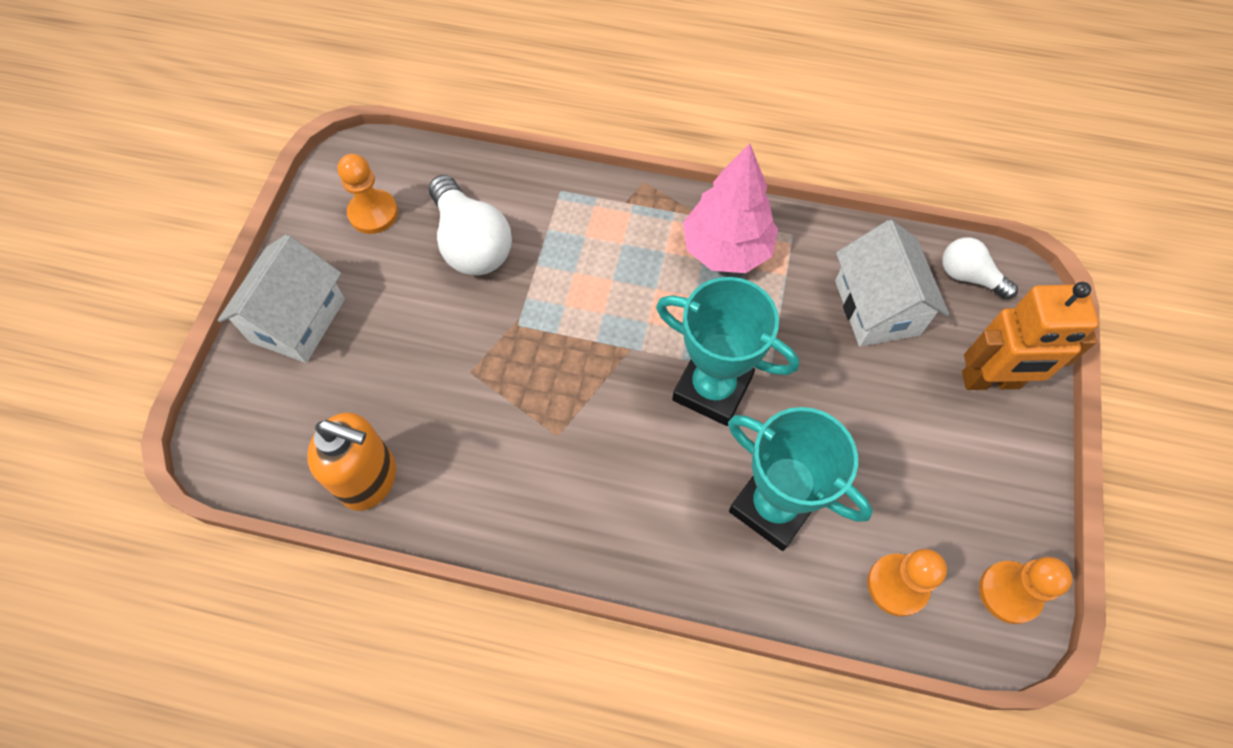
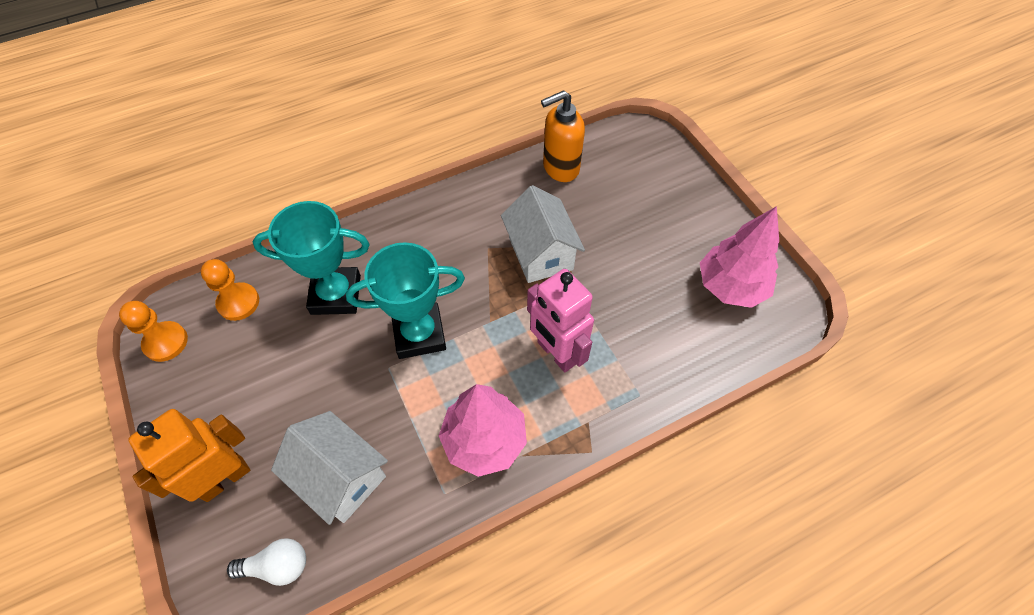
camera: 140 degrees right, 5 degrees down
white house [218,234,345,363] -> white house moved to [501,185,585,283]
orange pawn [337,154,398,234] -> pink tree [700,206,779,308]
white light bulb [429,175,512,275] -> none
none -> pink robot [527,269,594,372]

